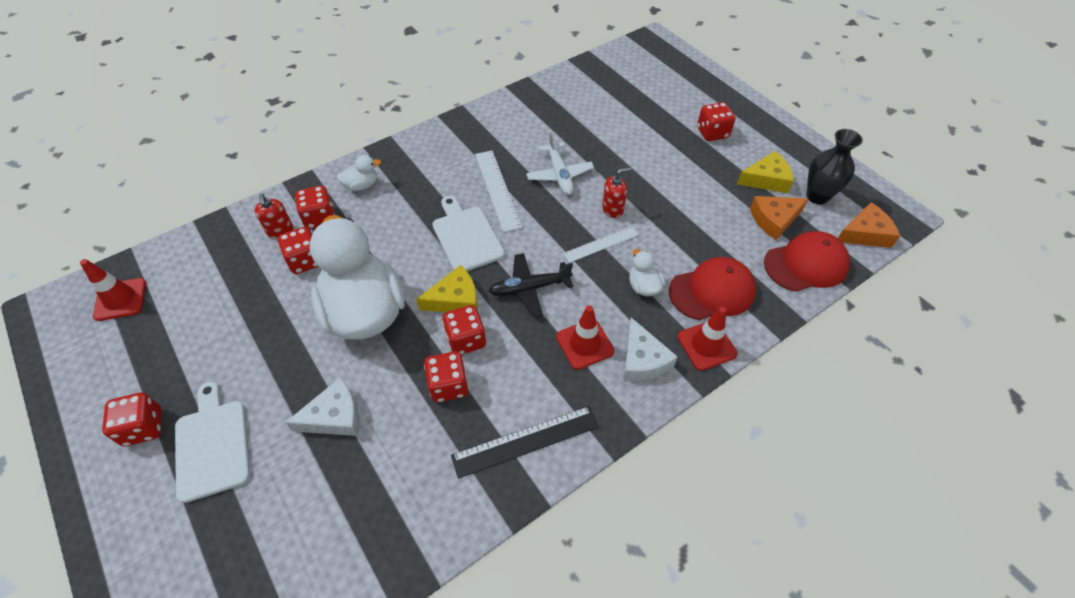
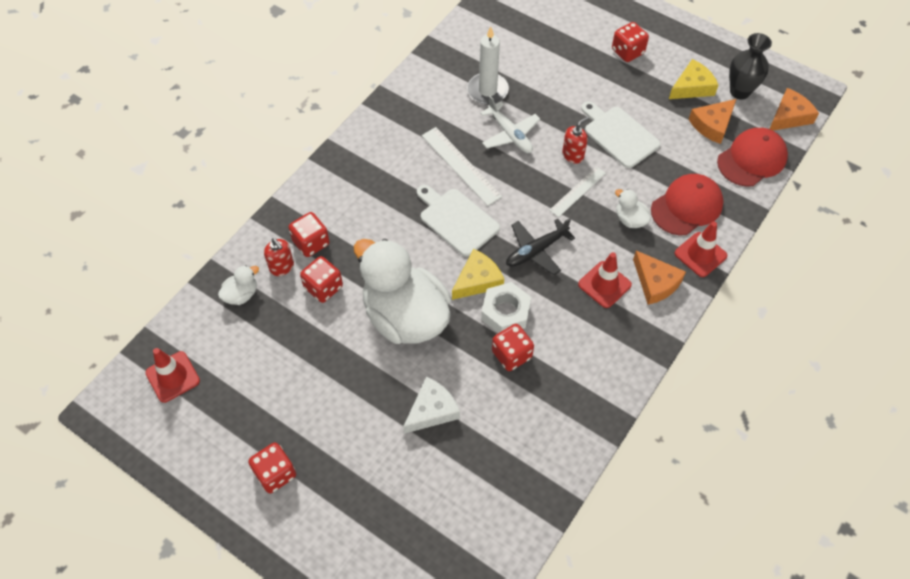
camera: 20 degrees left, 5 degrees up
white cutting board [175,382,250,503] -> white cutting board moved to [581,101,661,168]
white duck [337,155,381,191] -> white duck moved to [218,265,259,305]
red dice [442,305,486,355] -> white nut [481,282,531,333]
black ruler [451,406,599,479] -> none
white cheese [623,317,678,381] -> orange cheese [633,251,686,305]
none -> white candle [467,27,509,105]

